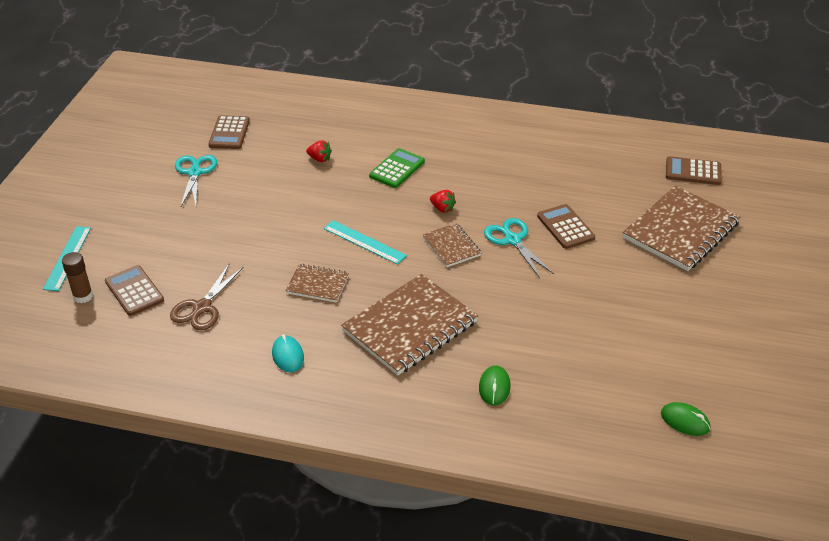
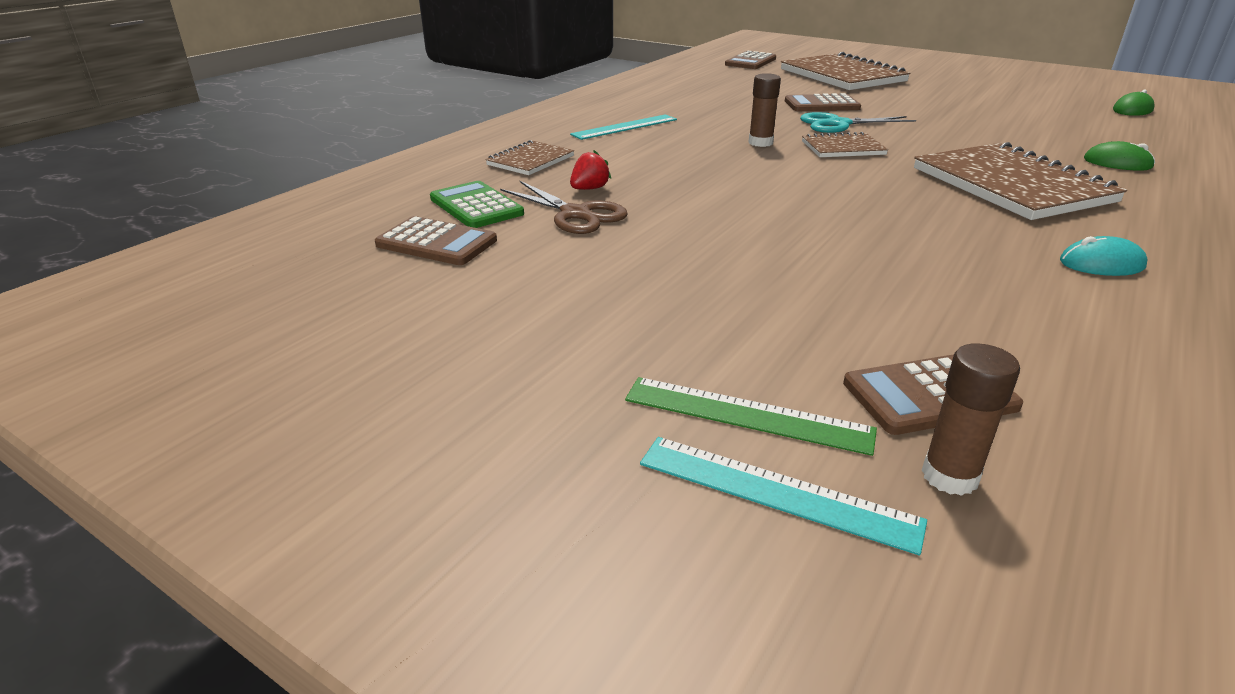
camera: 70 degrees left, 10 degrees down
brown scissors [170,264,243,330] -> brown scissors moved to [500,181,628,234]
turquoise scissors [175,155,217,208] -> none
brown notebook [286,264,349,303] -> brown notebook moved to [485,140,574,175]
turquoise ruler [323,220,407,265] -> turquoise ruler moved to [570,114,677,140]
green calculator [369,148,425,188] -> green calculator moved to [430,181,524,228]
red strawberry [430,190,456,213] -> brown glue stick [749,73,781,147]
none -> green ruler [625,377,877,456]

